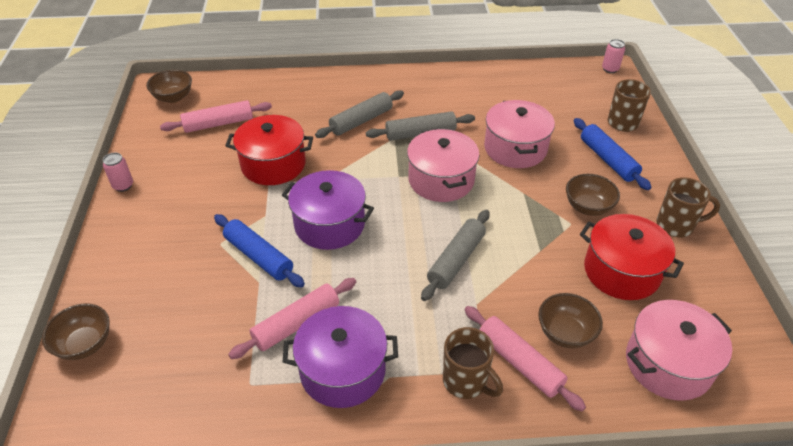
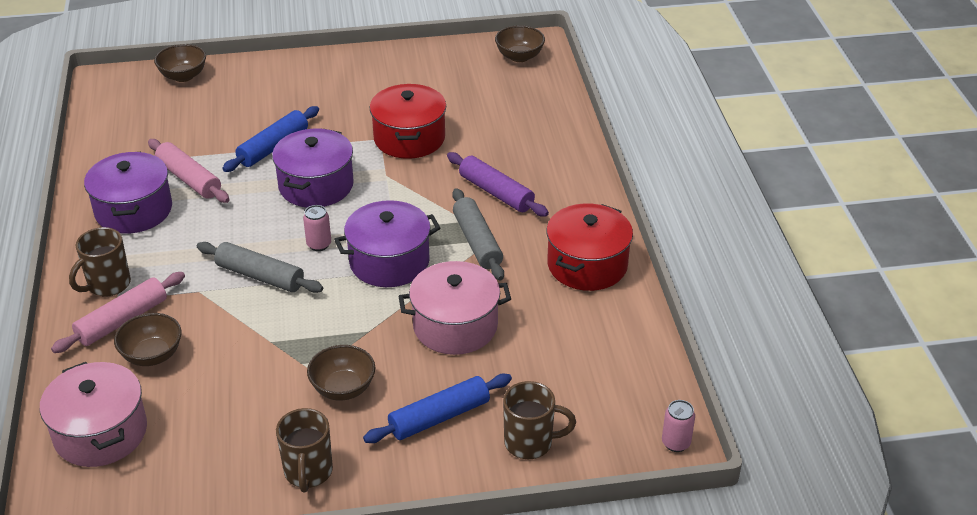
camera: 85 degrees right, 5 degrees down
pink can [103,153,133,192] -> pink can moved to [303,205,331,251]
pink rolling pin [160,100,272,133] -> none
grey rolling pin [315,90,404,138] -> purple rolling pin [447,152,549,217]
pink pot [407,129,480,202] -> purple pot [334,200,441,287]
red pot [580,214,684,300] -> red pot moved to [546,203,633,291]

